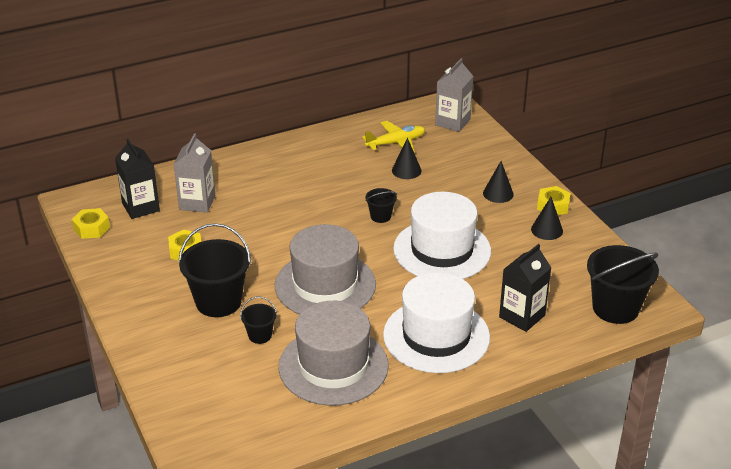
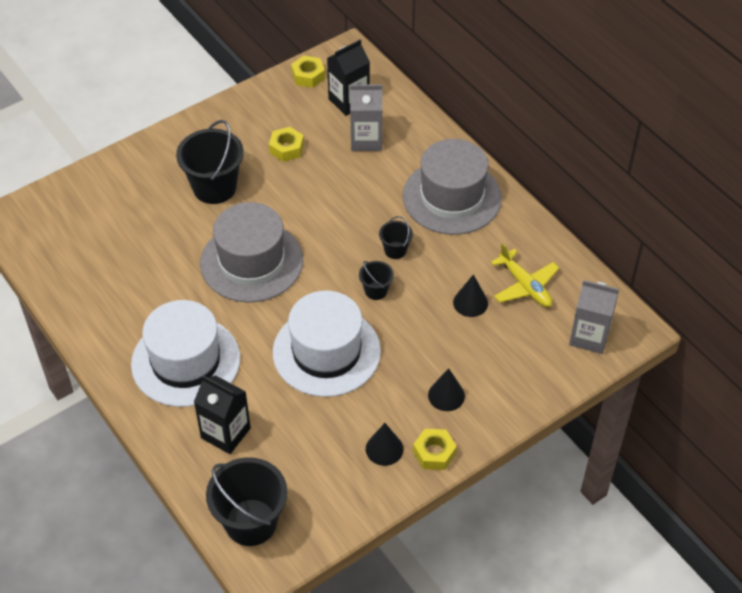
camera: 80 degrees right, 15 degrees up
black bucket [240,297,277,344] -> black bucket moved to [379,216,413,259]
grey hat [279,301,389,406] -> grey hat moved to [403,139,502,235]

